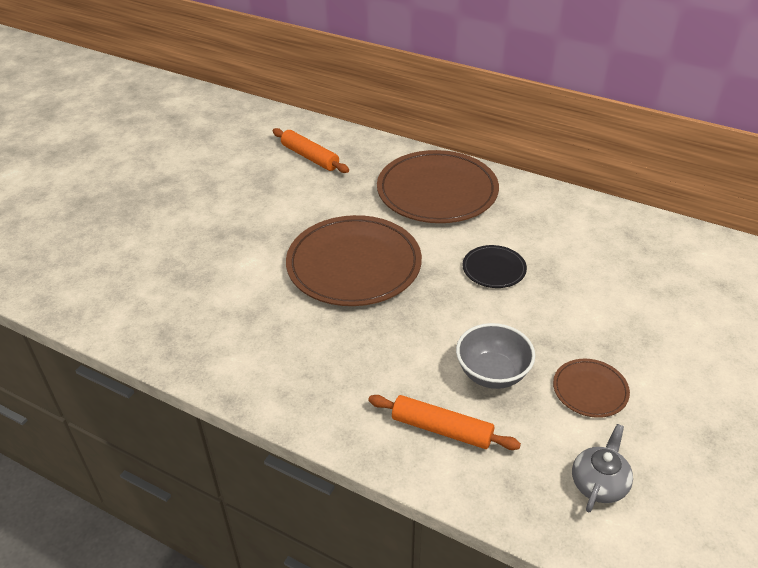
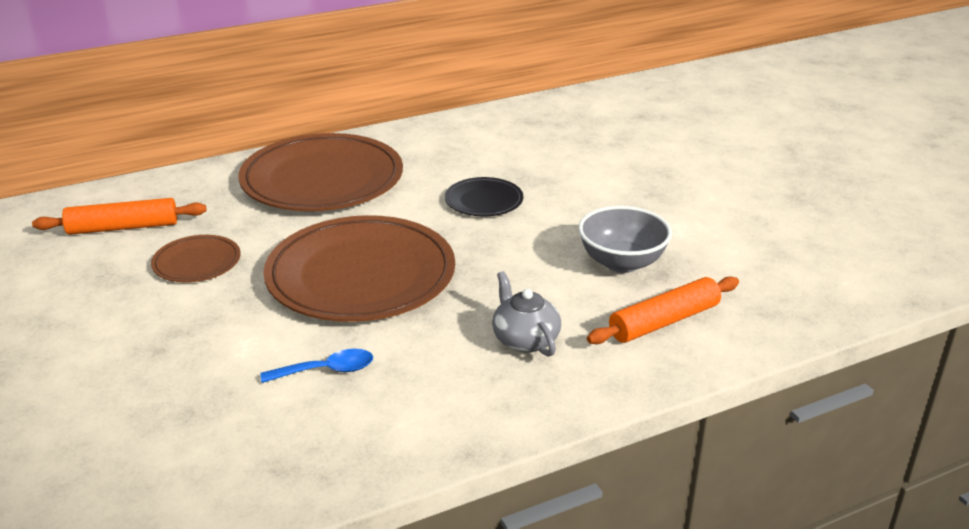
camera: 55 degrees left, 10 degrees down
brown plate [553,359,630,418] -> brown plate moved to [151,235,241,283]
grey teapot [572,424,633,512] -> grey teapot moved to [492,271,561,357]
none -> blue spoon [260,349,373,383]

